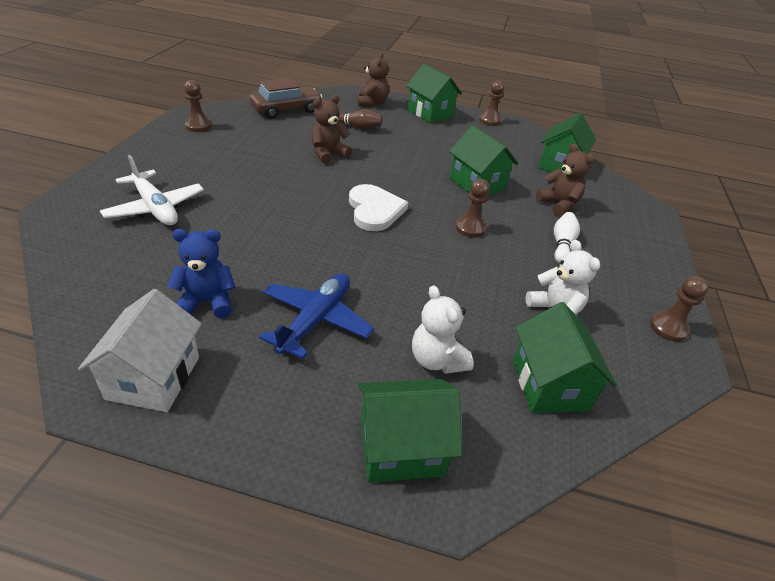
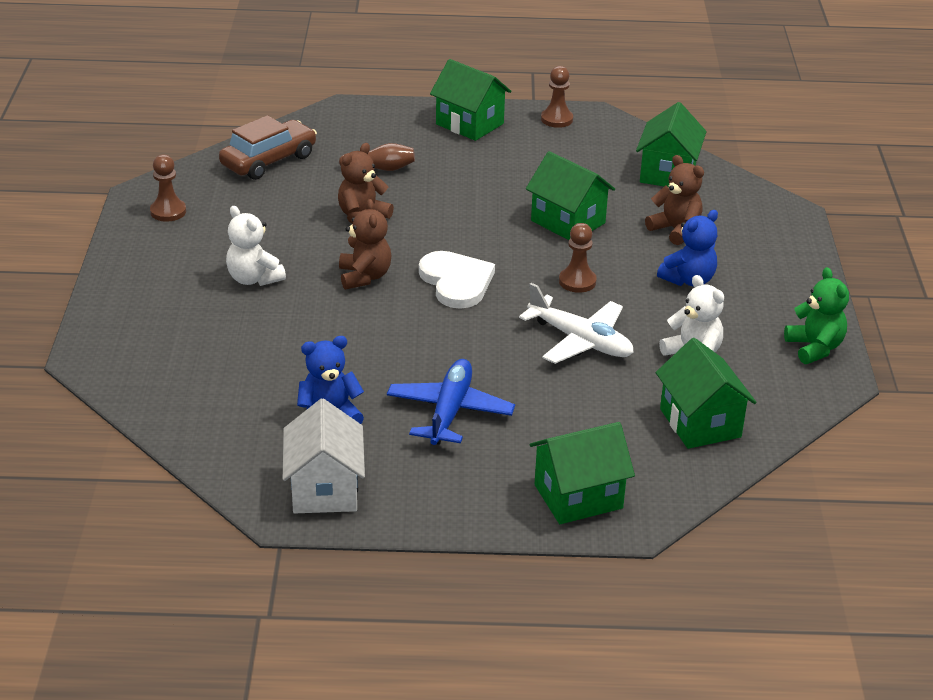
camera: 10 degrees left, 5 degrees down
white plane [100,155,204,225] -> white plane moved to [519,283,634,364]
brown teddy bear [357,52,389,107] -> brown teddy bear moved to [339,199,391,290]
white teddy bear [412,285,474,374] -> white teddy bear moved to [226,206,286,286]
white bowling pin [554,212,580,264] -> blue teddy bear [657,210,718,287]
brown pawn [650,276,709,342] -> green teddy bear [784,267,849,364]

